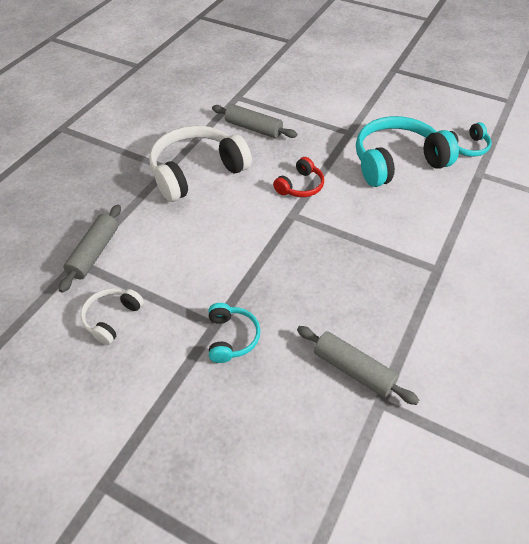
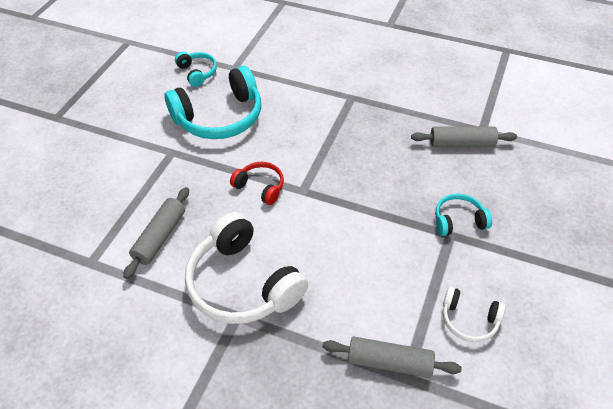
camera: 95 degrees left, 0 degrees up
grey rolling pin [297,326,419,405] -> grey rolling pin turned 60 degrees clockwise [411,127,517,147]
turquoise headphones [356,116,459,187] -> turquoise headphones turned 90 degrees counterclockwise [165,66,261,139]

